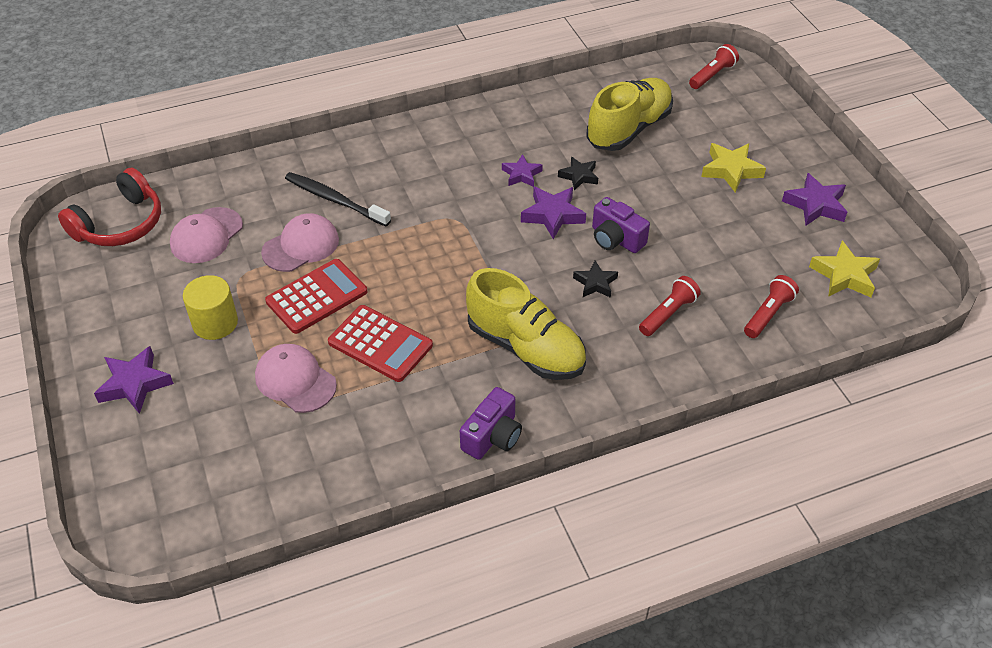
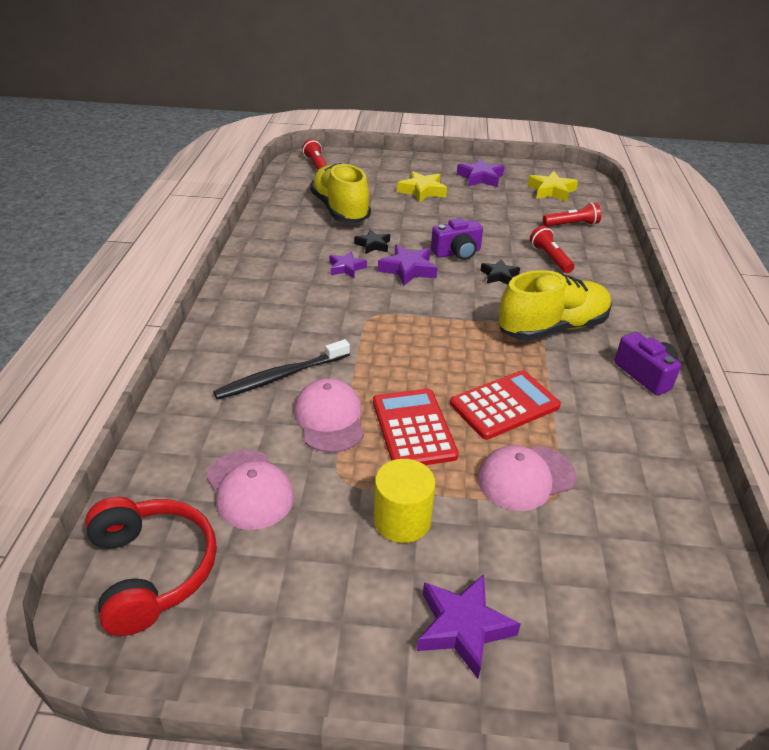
camera: 65 degrees left, 10 degrees down
red flashlight [744,275,799,338] -> red flashlight turned 105 degrees clockwise [543,202,601,227]

